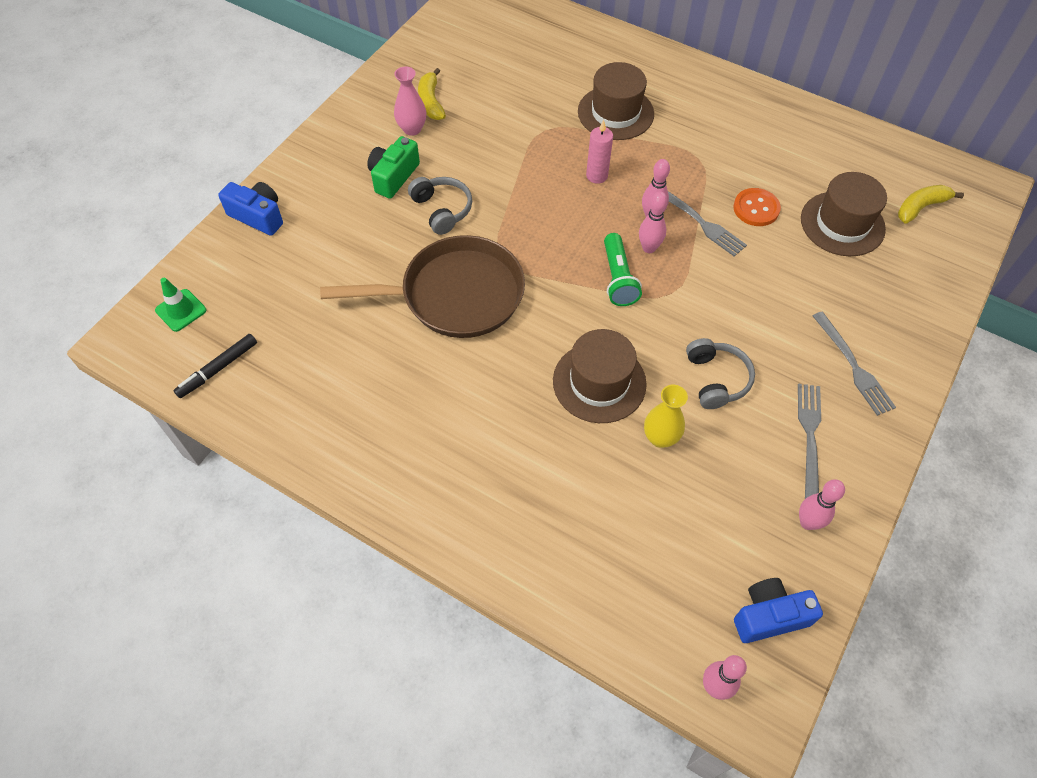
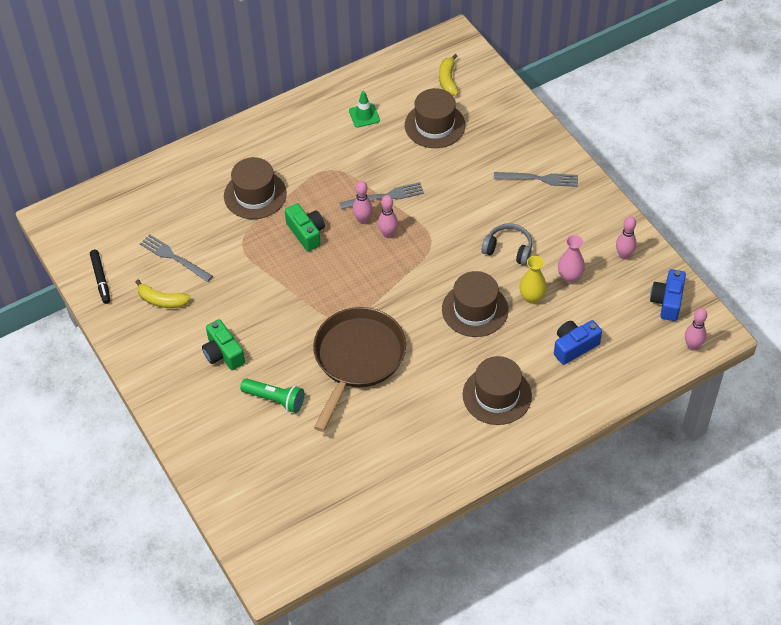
camera: 60 degrees left, 5 degrees down
green traffic cone [155,278,206,332] -> green traffic cone moved to [349,91,380,128]
black marker [174,334,257,398] -> black marker moved to [90,250,110,304]
blue camera [218,182,283,236] -> blue camera moved to [554,320,602,365]
pink vase [394,67,426,136] -> pink vase moved to [558,235,585,283]
grey headphones [408,177,472,235] -> none
pink candle [586,120,613,184] -> green camera [285,203,325,252]
green flashlight [604,233,642,306] -> green flashlight moved to [240,378,304,413]
orange button [733,188,781,226] -> none
grey fork [798,383,821,499] -> grey fork moved to [140,234,213,282]
none -> brown hat [463,356,532,425]

